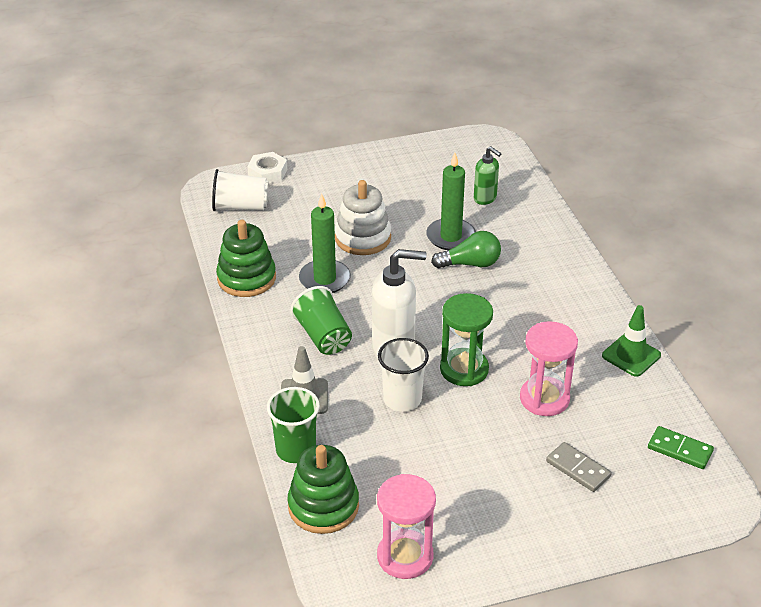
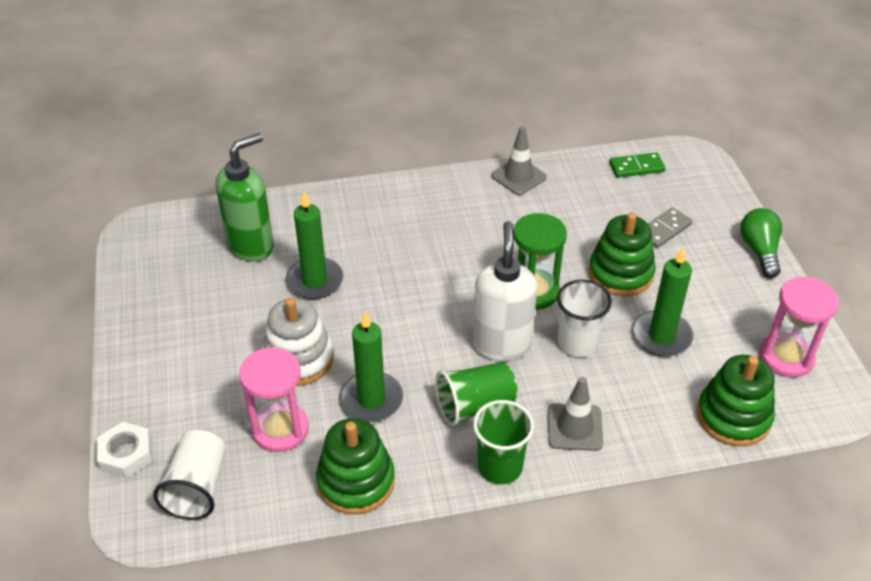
camera: 85 degrees left, 5 degrees up
green cup [267,387,320,463] -> green cup moved to [473,400,534,484]
green light bulb [431,231,501,268] -> green light bulb moved to [740,208,782,278]
green soap dispenser [474,146,501,205] -> green soap dispenser [215,133,274,262], size x1.76
pink hourglass [520,321,578,416] -> pink hourglass moved to [239,347,309,452]
green traffic cone [602,305,661,377] -> grey traffic cone [491,126,547,195]
green domino [648,426,714,469] -> green domino turned 45 degrees clockwise [609,152,665,178]
none -> green stacking toy [589,212,656,297]
none -> green candle [632,247,693,357]

